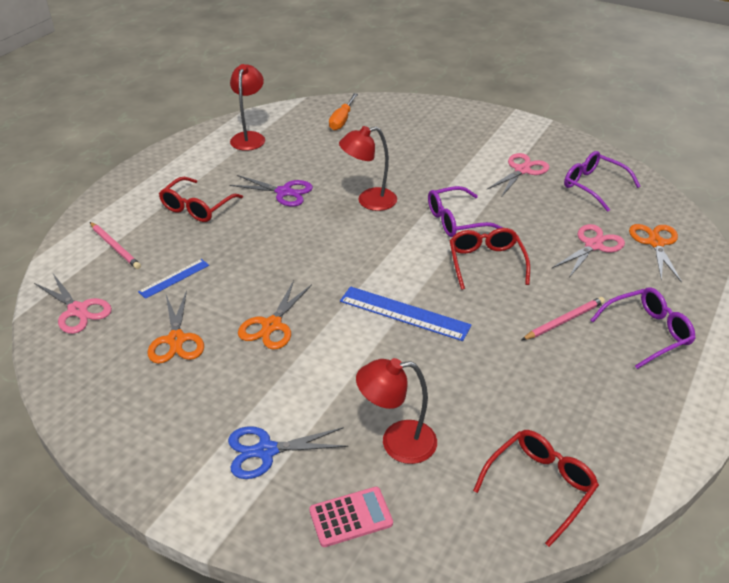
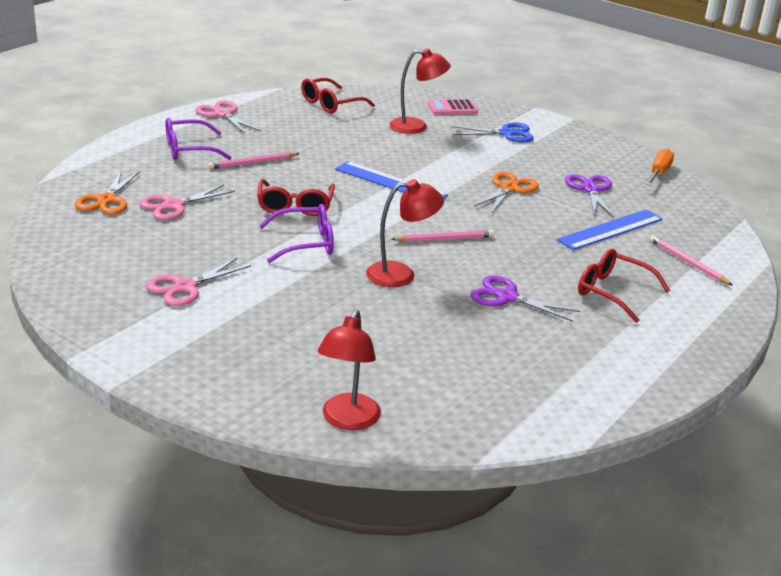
camera: 175 degrees left, 10 degrees down
pink scissors [34,274,112,334] -> pink scissors moved to [195,100,260,134]
blue ruler [138,259,209,299] -> blue ruler [557,209,663,250], size x1.70
orange scissors [148,290,204,364] -> purple scissors [565,174,614,218]
red glasses [159,177,243,222] -> red glasses turned 90 degrees counterclockwise [578,249,670,323]
red lamp [230,64,265,151] -> red lamp moved to [318,310,381,430]
orange screwdriver [329,93,358,130] -> orange screwdriver moved to [646,148,674,186]
purple glasses [564,151,640,212] -> none
none -> pink pencil [391,230,494,242]

